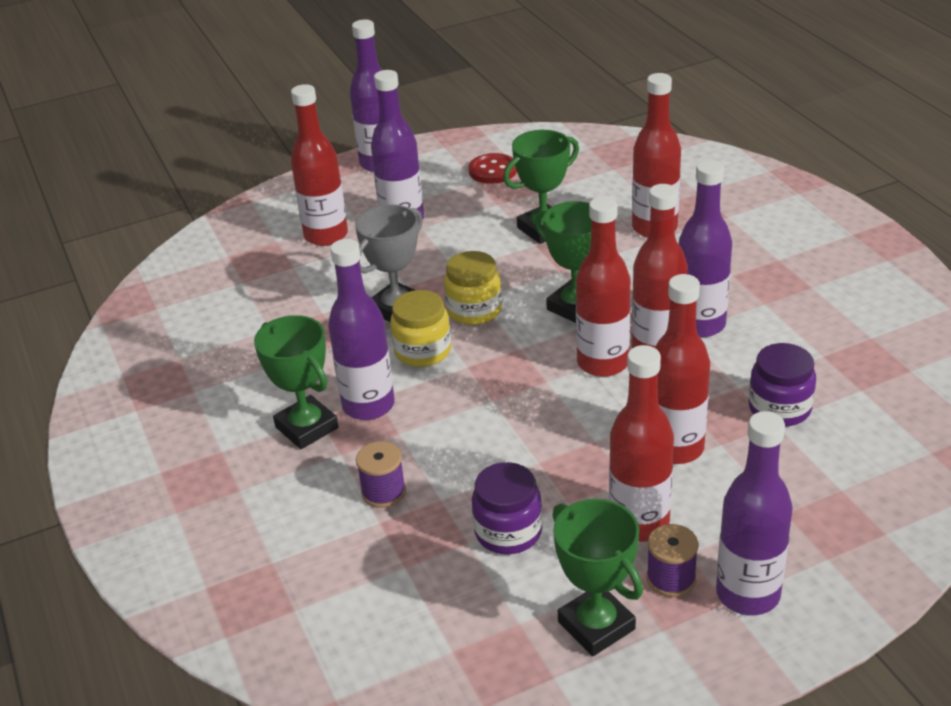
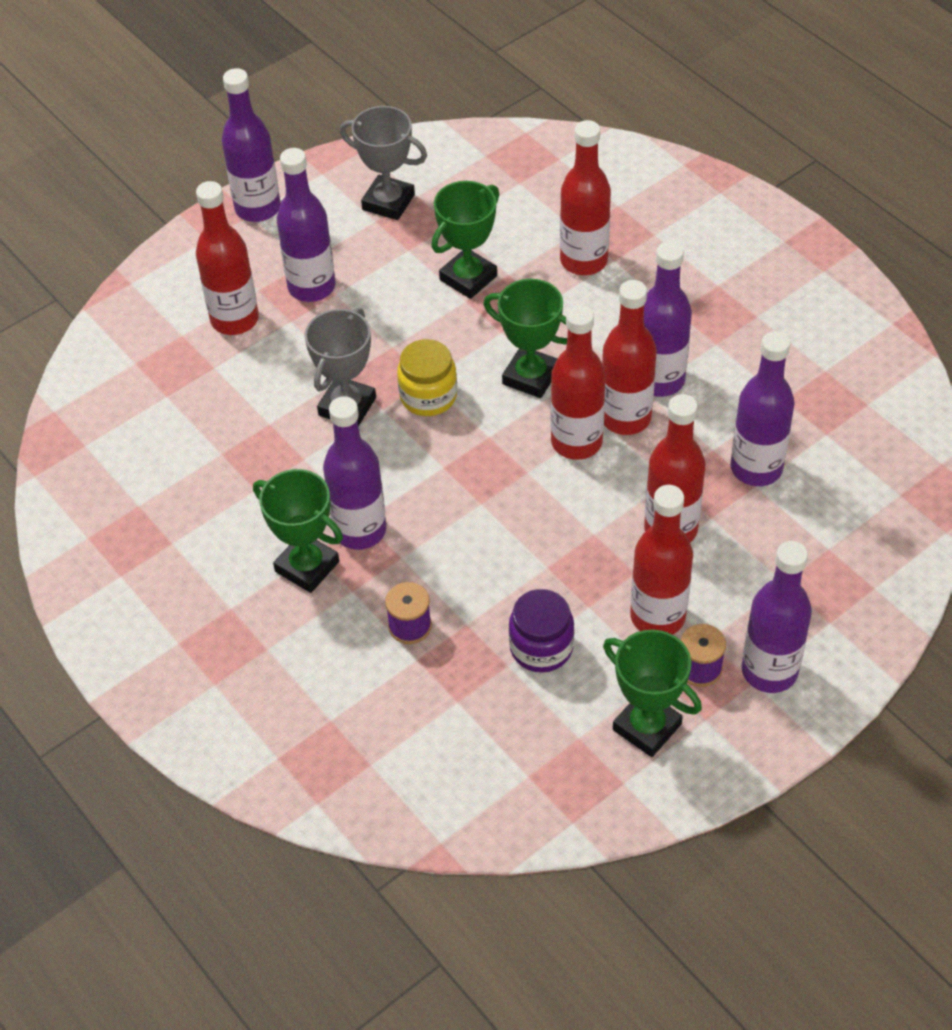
camera: 15 degrees left, 15 degrees up
yellow jar [390,290,451,367] -> none
red button [469,153,517,184] -> grey trophy [340,106,427,220]
purple jar [749,343,816,427] -> purple bottle [730,331,795,486]

